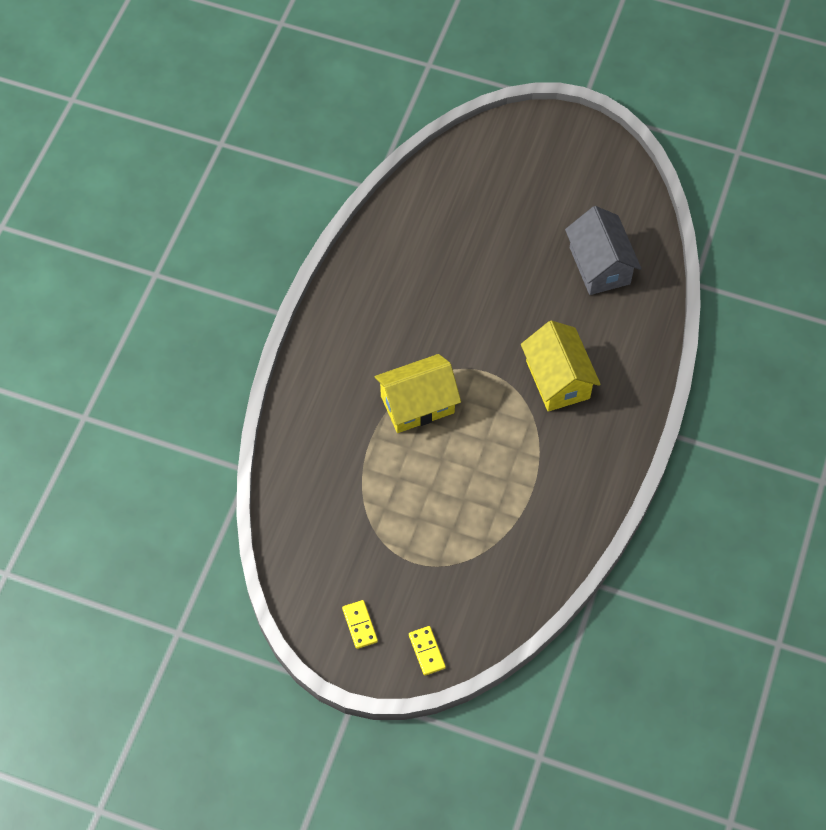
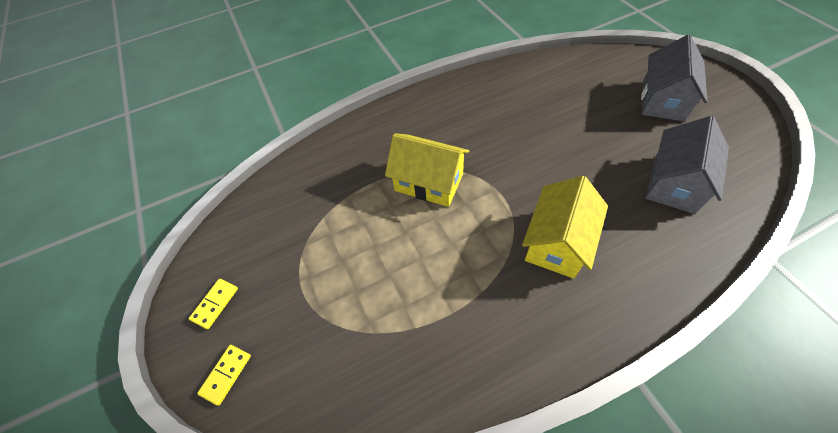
camera: 50 degrees right, 5 degrees down
none -> grey house [641,35,708,122]

